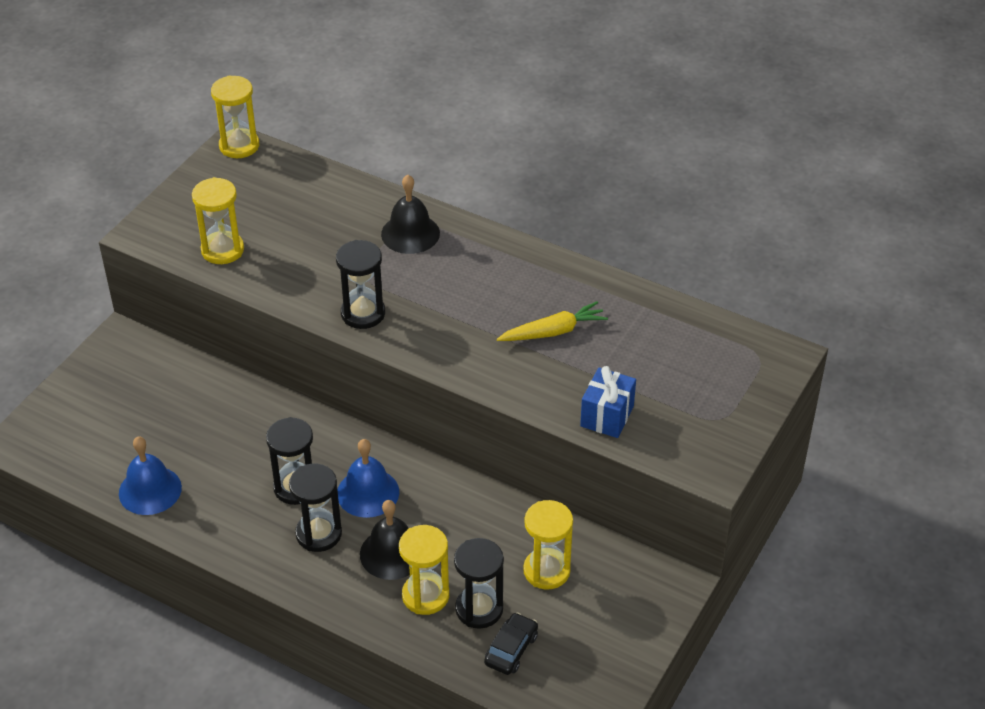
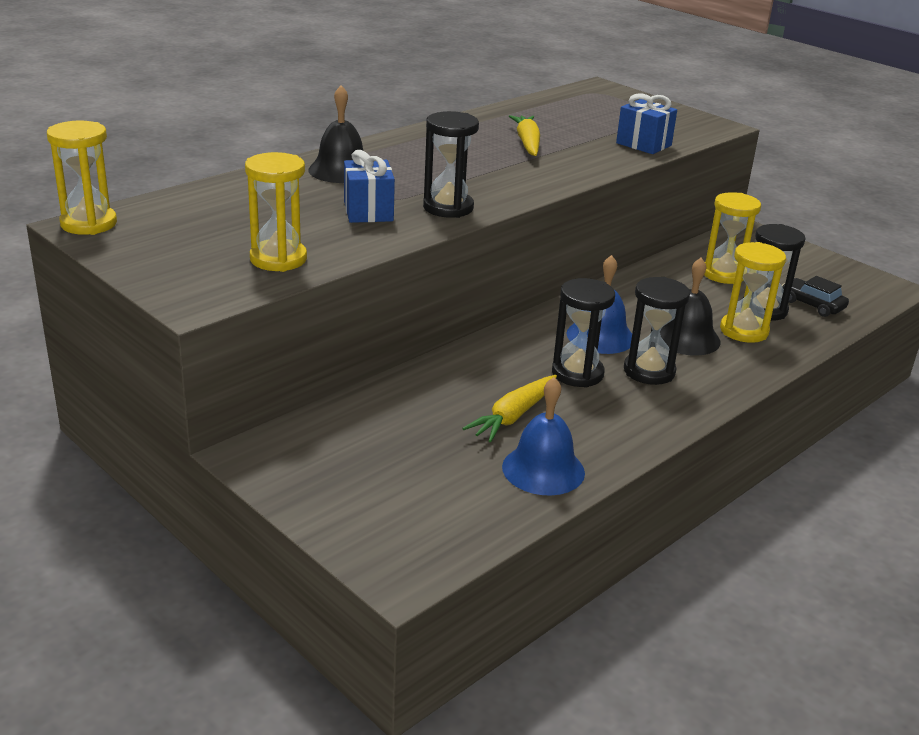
camera: 75 degrees left, 15 degrees down
none -> blue gift [344,150,395,223]
none -> yellow carrot [462,375,557,442]

